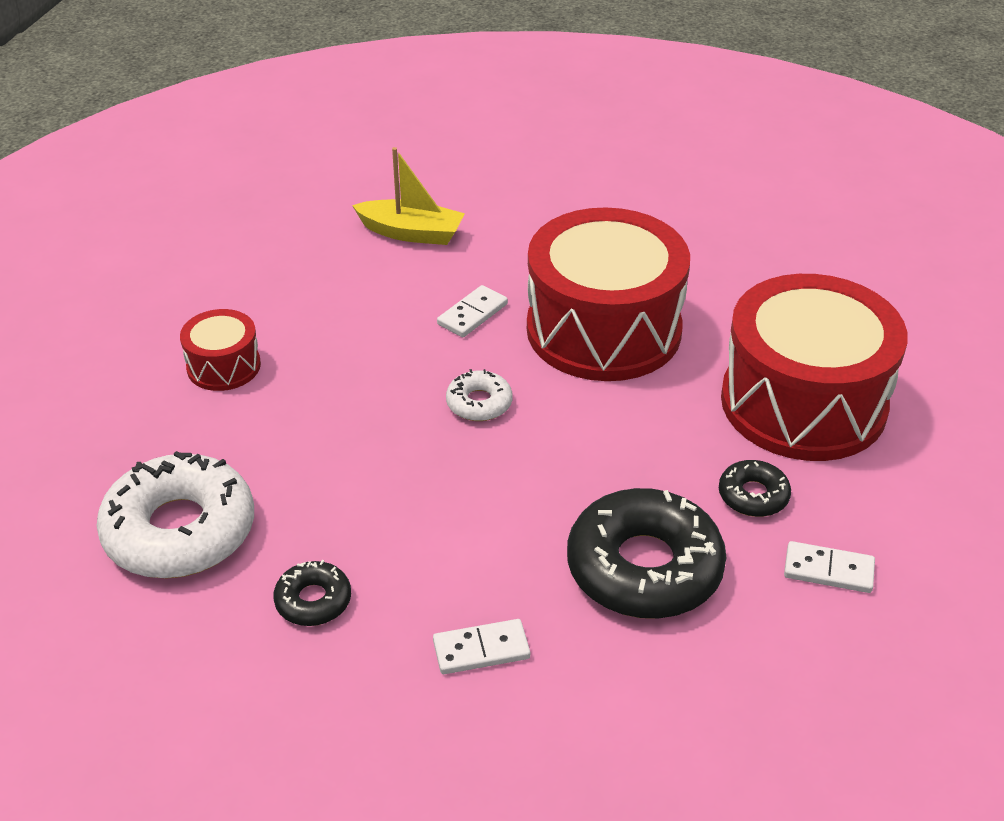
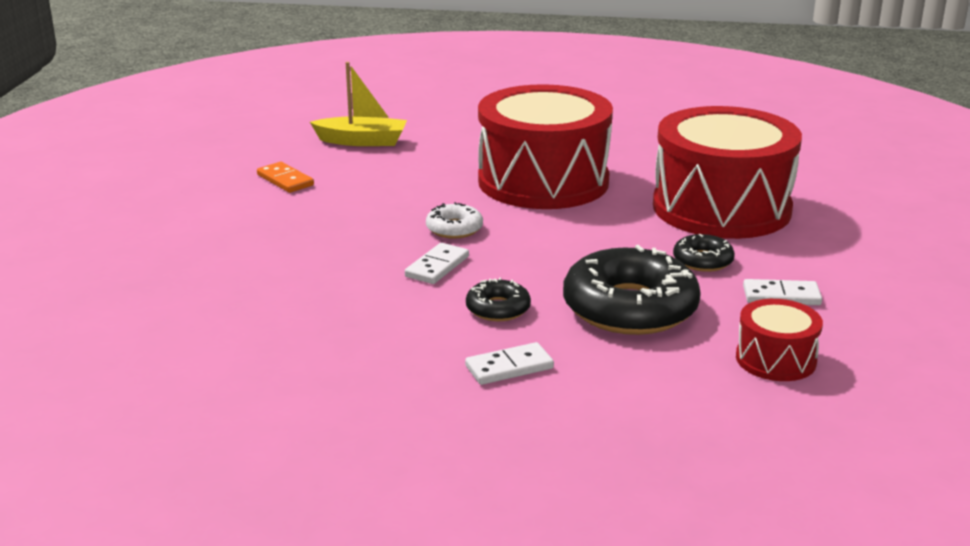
camera: 10 degrees left, 15 degrees down
white donut [97,451,254,579] -> none
red drum [180,309,261,391] -> red drum moved to [736,299,823,381]
black donut [274,560,351,626] -> black donut moved to [466,277,531,321]
white domino [437,285,508,337] -> white domino moved to [405,243,469,284]
none -> orange domino [257,162,314,193]

